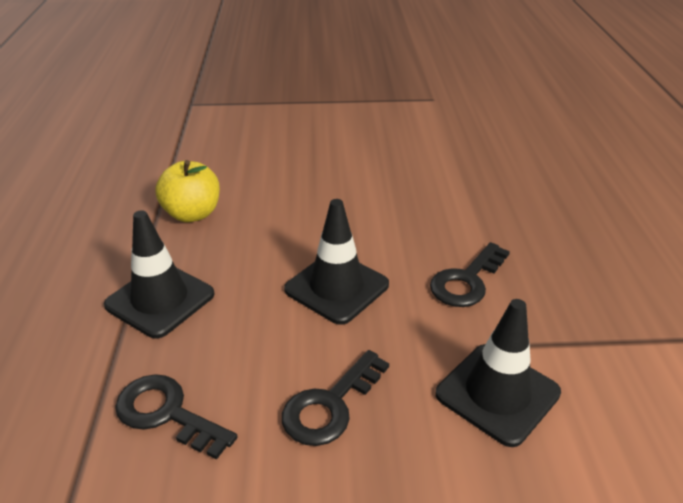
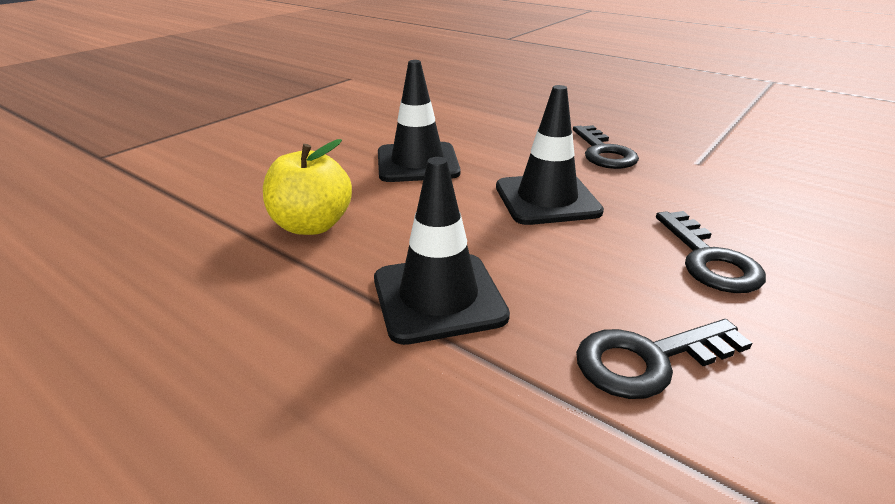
camera: 50 degrees left, 5 degrees down
black traffic cone [435,299,561,447] -> black traffic cone moved to [378,60,461,182]

